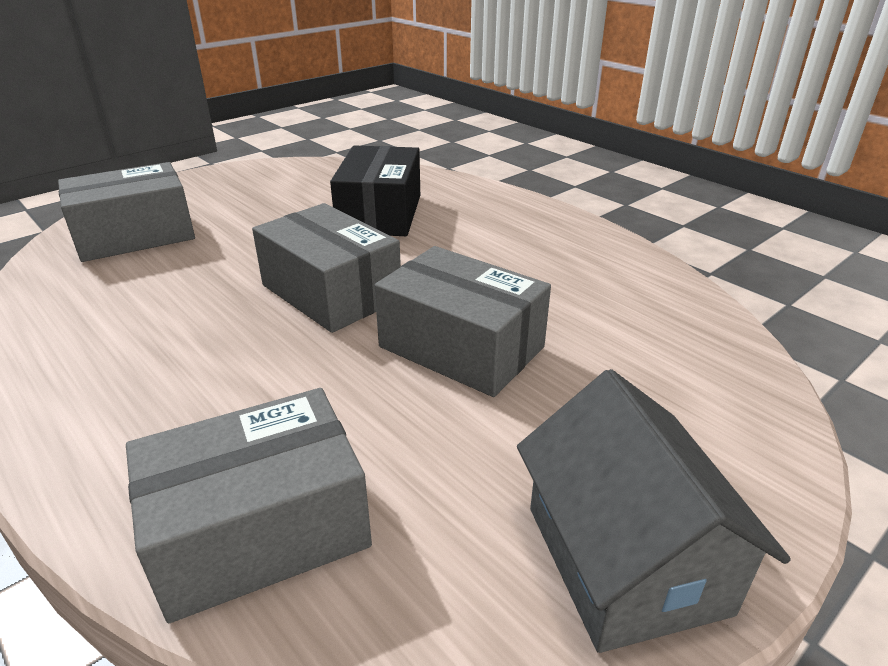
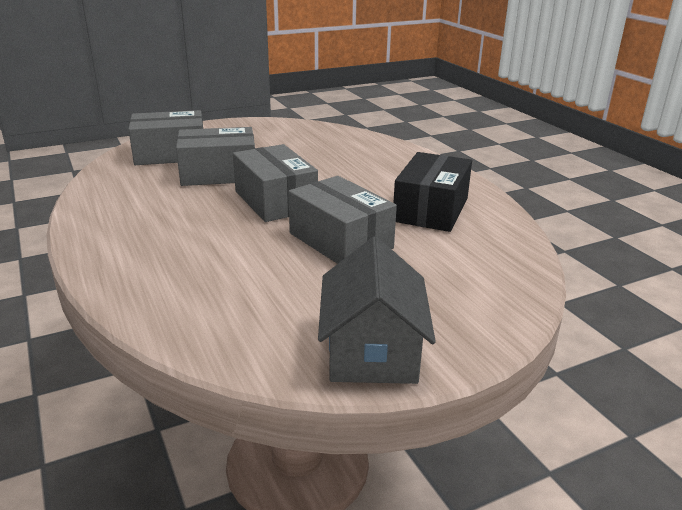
camera: 15 degrees right, 5 degrees down
grey box [126,388,372,623] -> grey box moved to [176,127,255,186]
black box [330,146,420,236] -> black box moved to [393,152,472,232]

